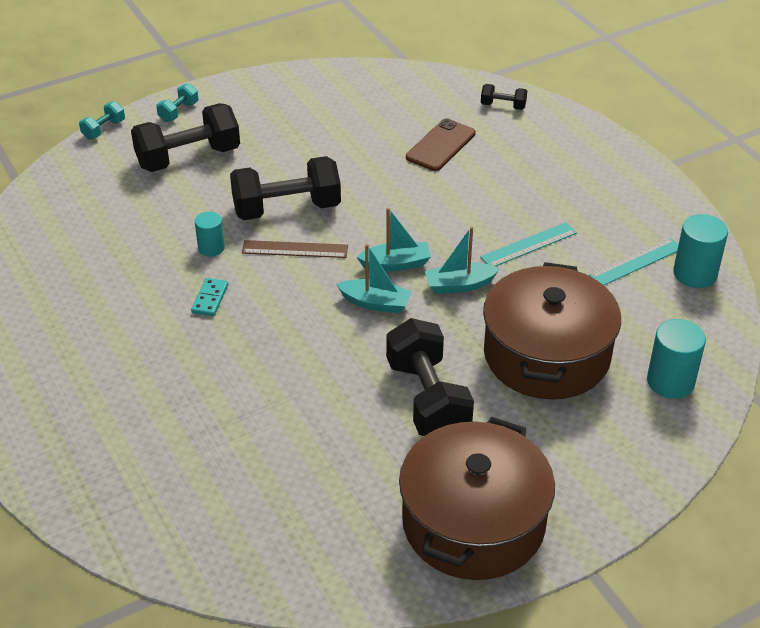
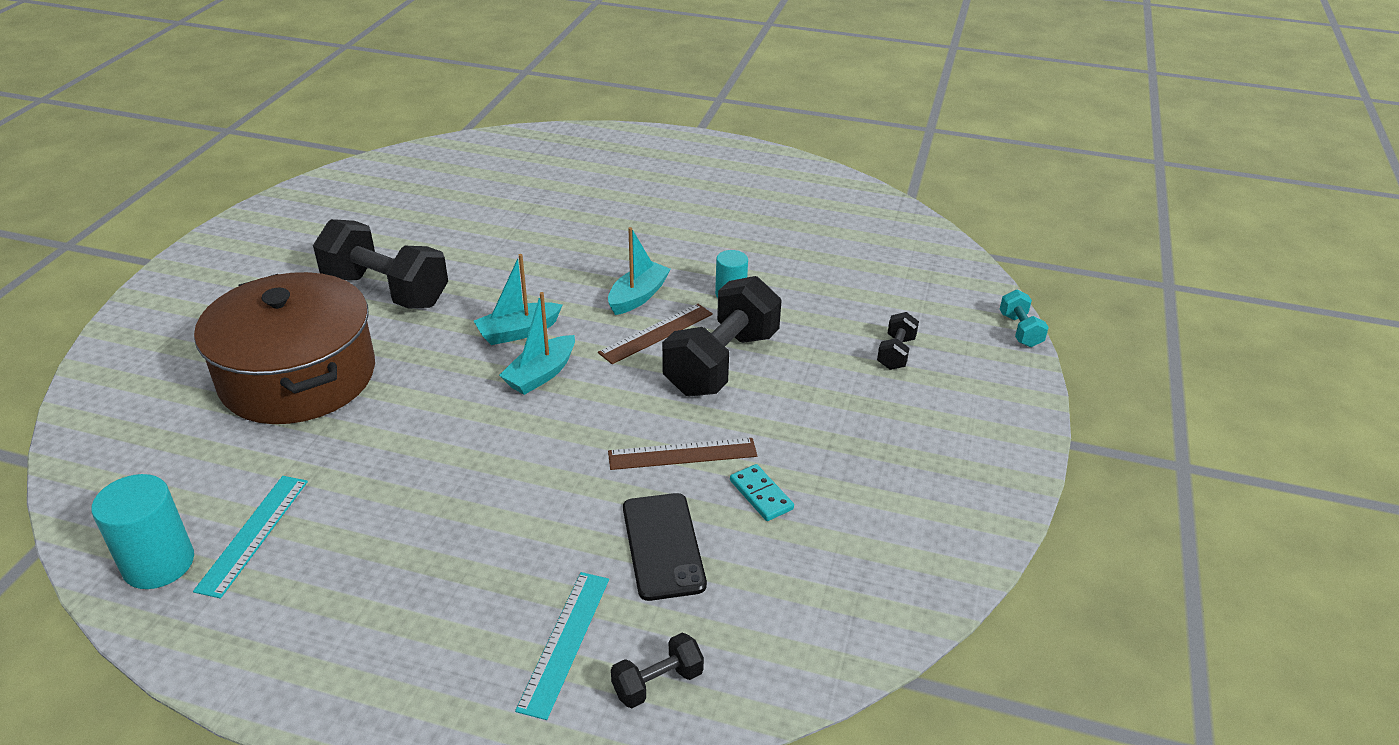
camera: 135 degrees right, 5 degrees down
black dumbbell [131,103,240,172] -> black dumbbell [877,312,919,370], size x0.47
turquoise dumbbell [156,83,198,122] -> none
turquoise domino [191,278,228,316] -> turquoise domino moved to [730,464,794,521]
brown pot [399,417,555,580] -> none
brown phone [406,119,476,171] -> black phone [623,493,707,601]
turquoise boat [425,227,500,294] -> turquoise boat moved to [608,227,671,315]
turquoise ruler [480,222,577,267] -> turquoise ruler moved to [515,572,609,720]
turquoise cylinder [647,319,706,399] -> none
none -> brown ruler [608,438,757,470]

